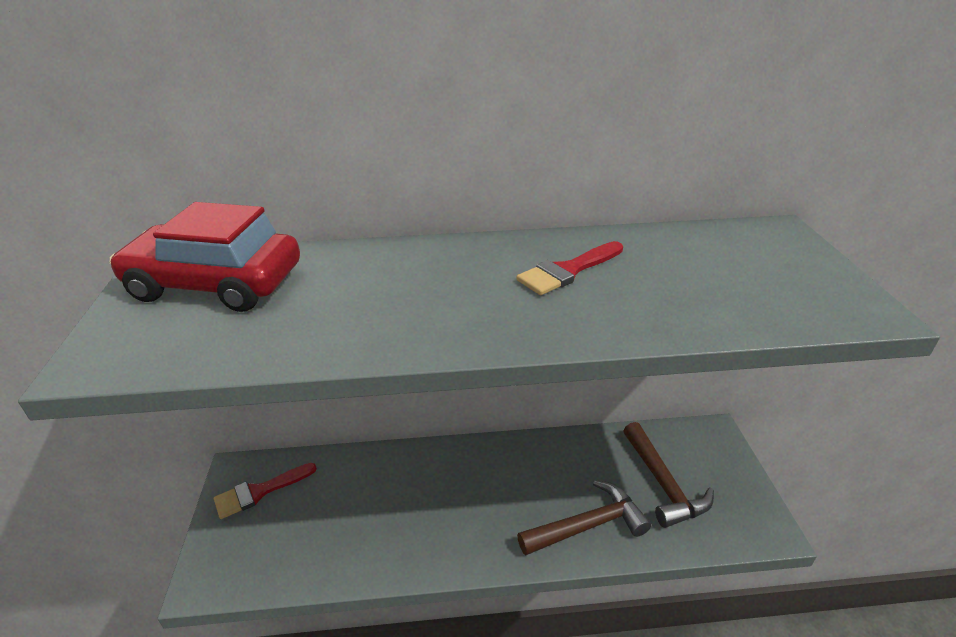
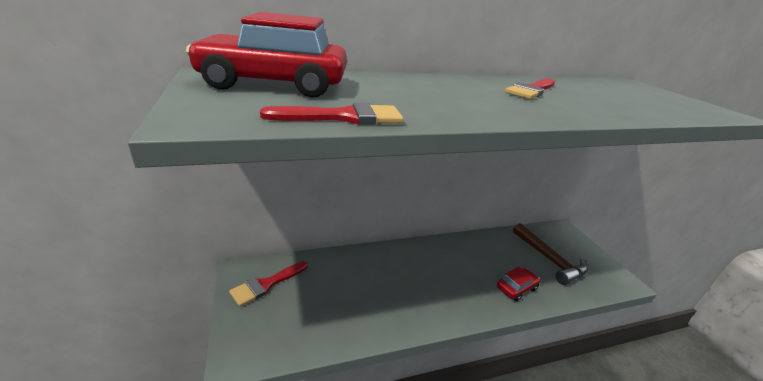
camera: 15 degrees left, 5 degrees down
brown hammer [517,480,651,556] -> red car [497,267,540,301]
none -> red brush [260,103,404,125]

